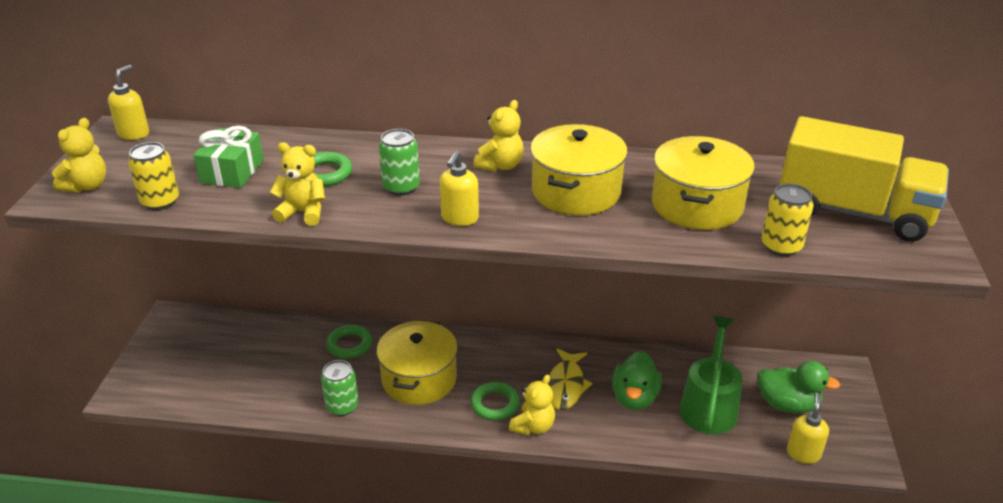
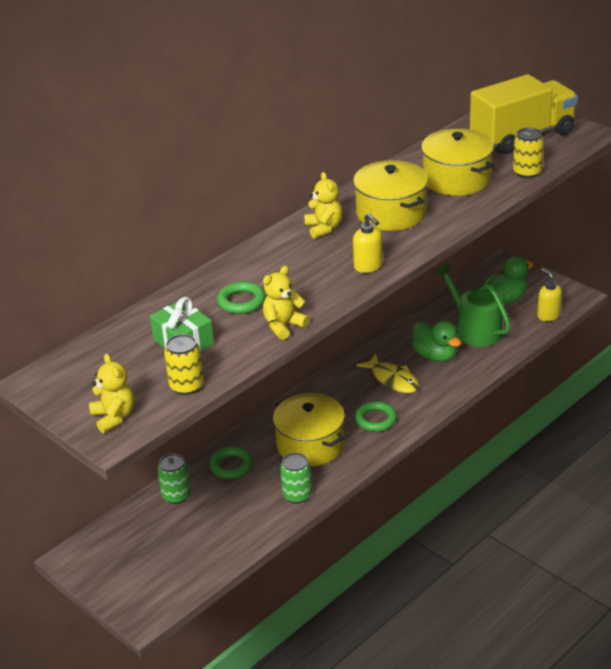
camera: 50 degrees left, 0 degrees up
yellow soap dispenser [108,65,149,140] -> none
green can [379,129,420,196] -> green can moved to [157,453,191,504]
yellow teddy bear [509,375,555,435] -> none

